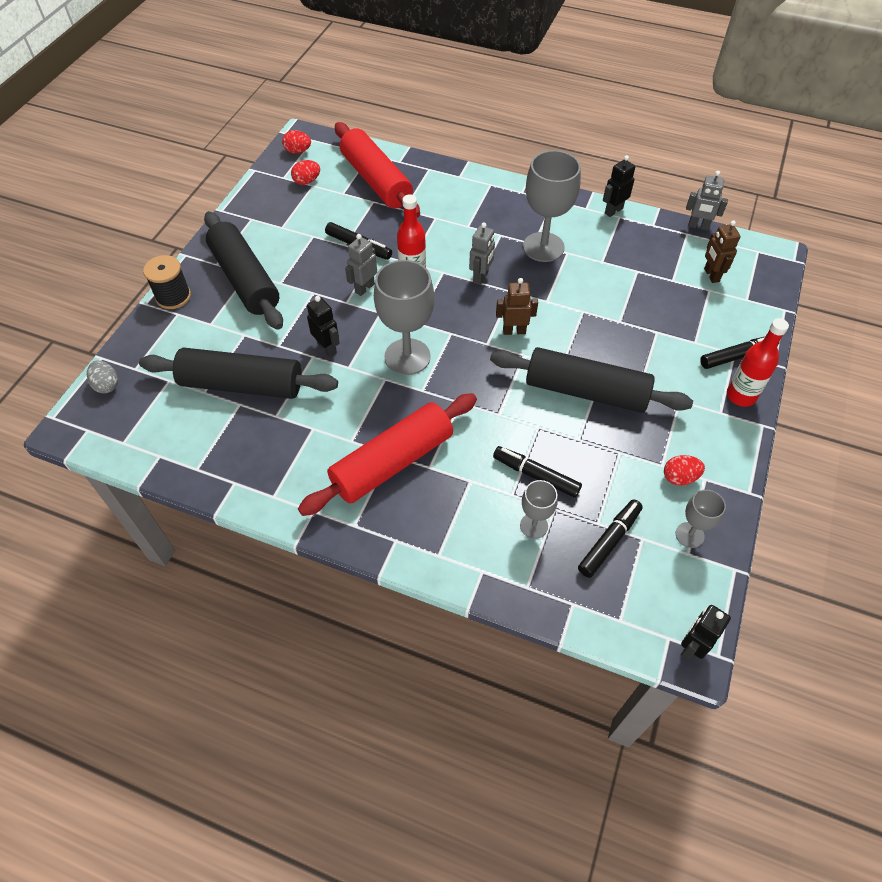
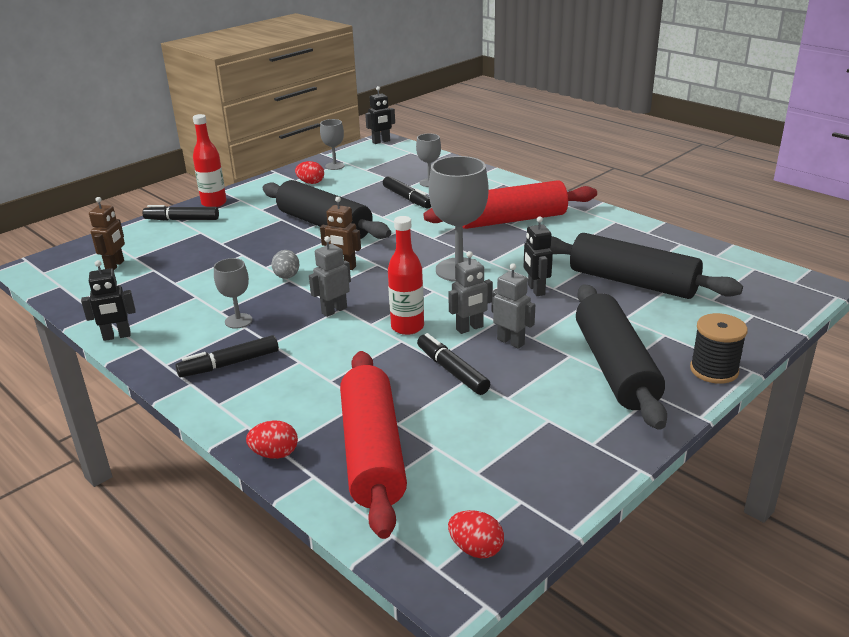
camera: 155 degrees left, 25 degrees down
grey egg [87,360,118,393] -> grey egg moved to [271,250,299,279]
red egg [291,160,320,185] -> red egg moved to [246,421,298,459]
grey goblet [523,150,581,262] -> grey goblet [214,258,253,329], size x0.53
black marker [578,499,643,578] -> black marker moved to [175,335,279,377]
grey robot [686,171,728,231] -> grey robot moved to [492,263,535,349]

